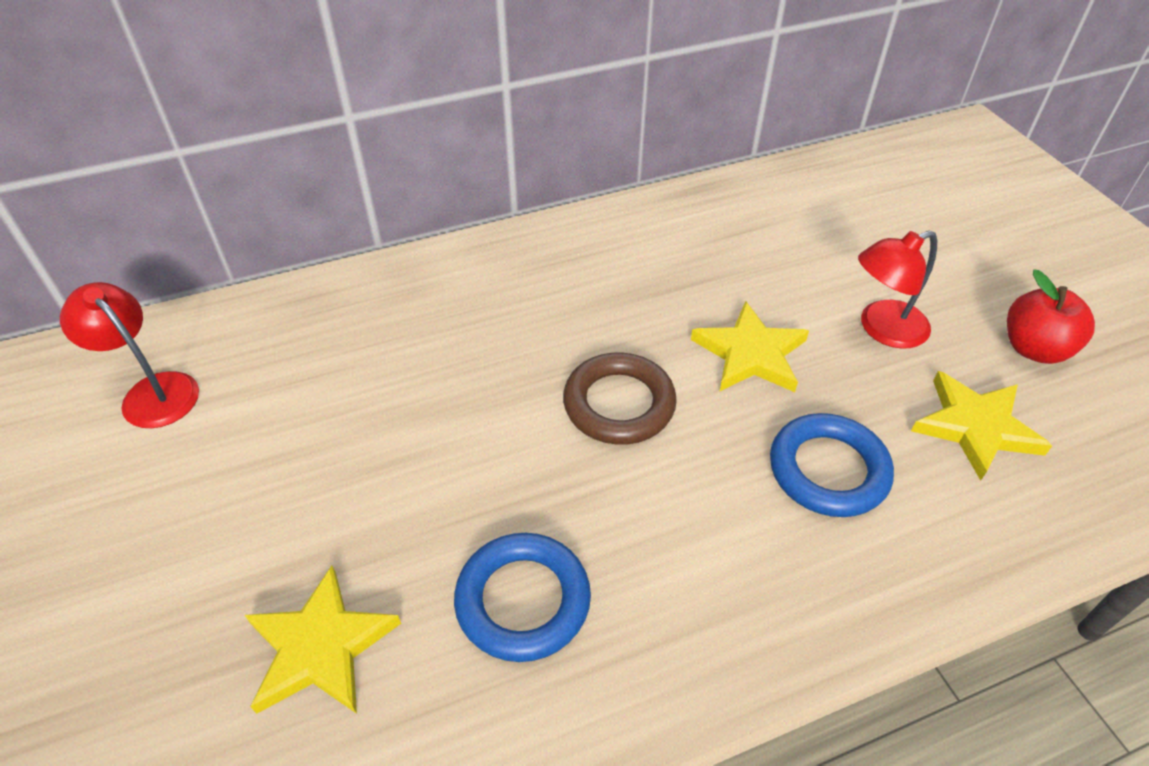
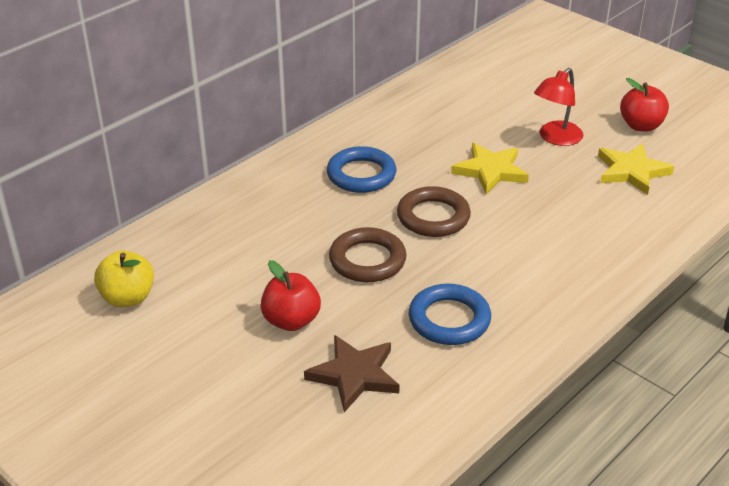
camera: 25 degrees left, 10 degrees down
red lamp [60,282,199,428] -> yellow apple [94,251,154,307]
yellow star [245,566,401,714] -> brown star [304,335,400,412]
blue ring [770,413,894,517] -> blue ring moved to [327,146,396,193]
none -> red apple [261,260,321,331]
none -> brown ring [329,227,406,282]

